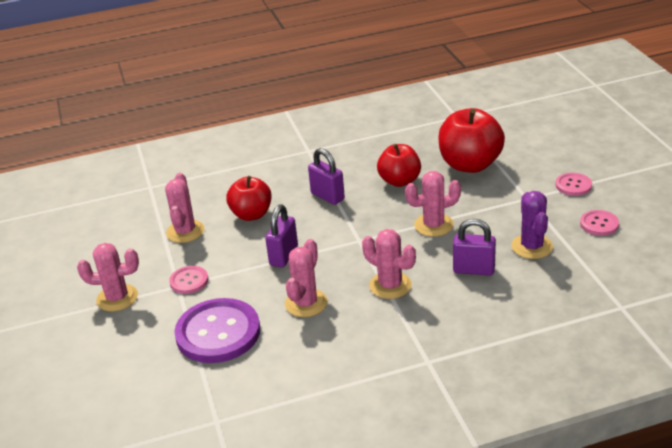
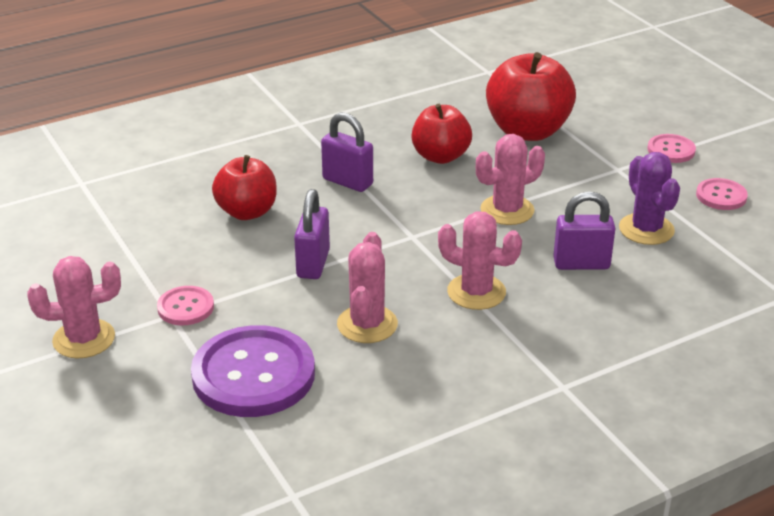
camera: 15 degrees left, 0 degrees up
pink cactus [165,173,204,243] -> none

